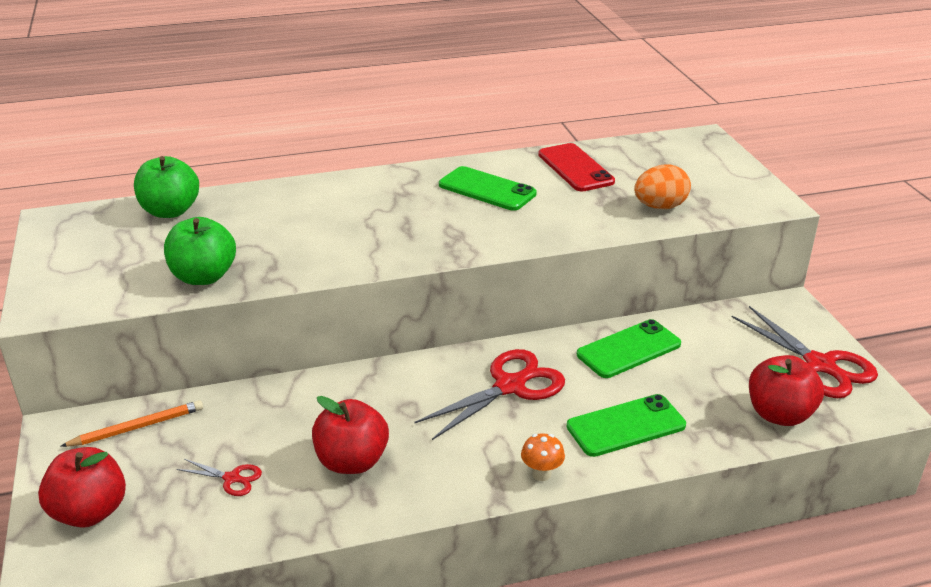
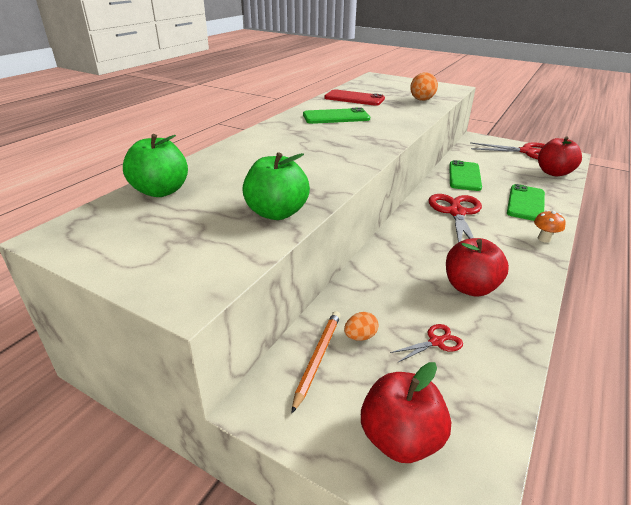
camera: 45 degrees left, 0 degrees up
none -> orange egg [344,312,379,341]

